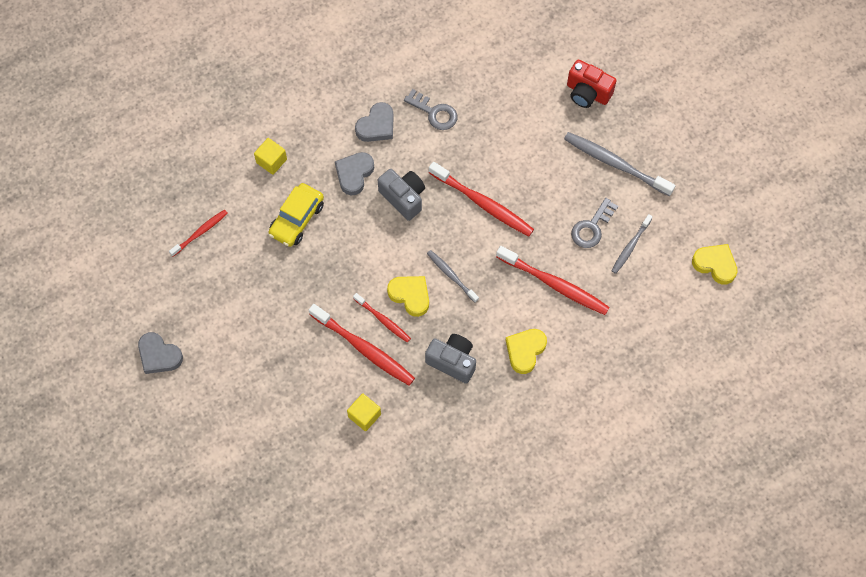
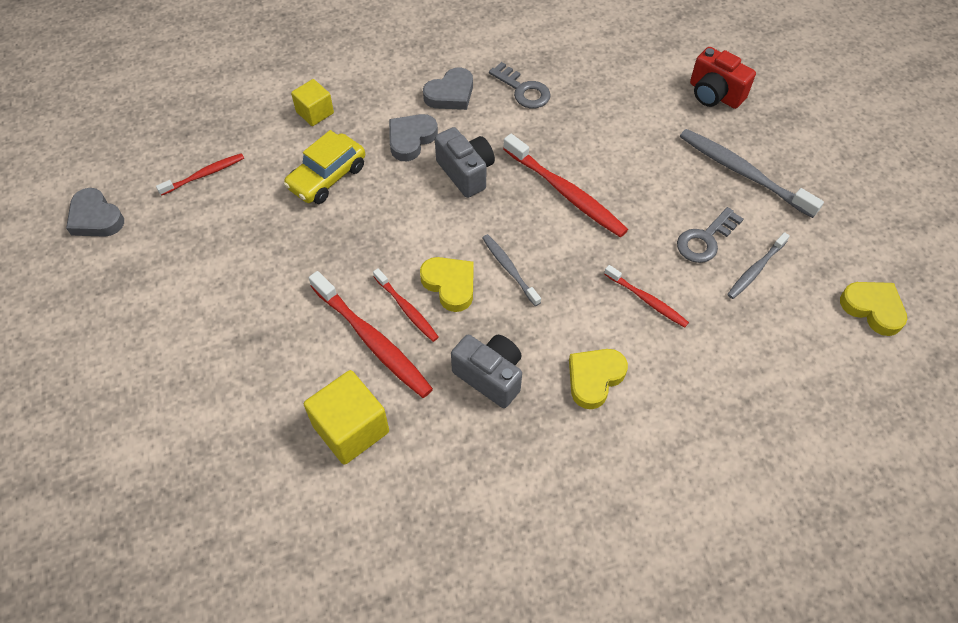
camera: 10 degrees right, 10 degrees down
grey heart [138,332,183,374] -> grey heart moved to [66,188,124,237]
yellow cube [347,393,381,431] -> yellow cube [304,370,389,465], size x1.63
red toothbrush [496,246,610,315] -> red toothbrush [604,265,689,328], size x0.57

